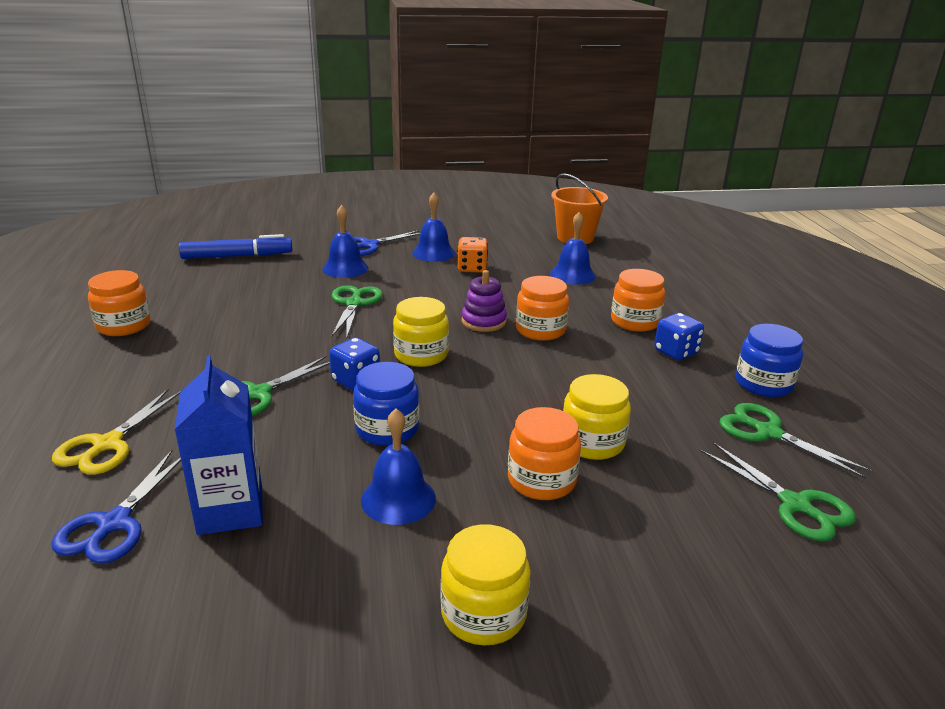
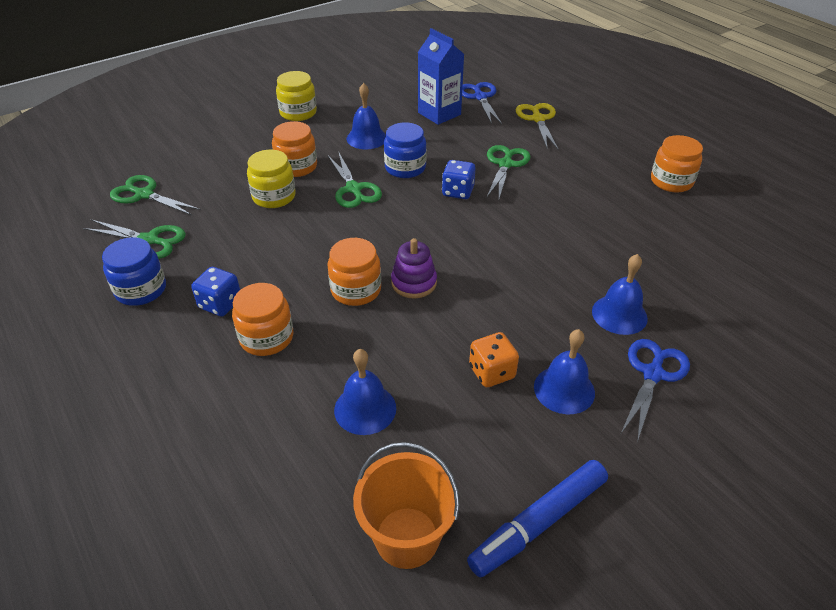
camera: 155 degrees right, 15 degrees up
blue marker [179,234,292,259] -> blue marker moved to [467,460,608,577]
green scissors [332,285,383,337] -> green scissors moved to [328,151,382,208]
yellow jar [393,297,449,367] -> none

